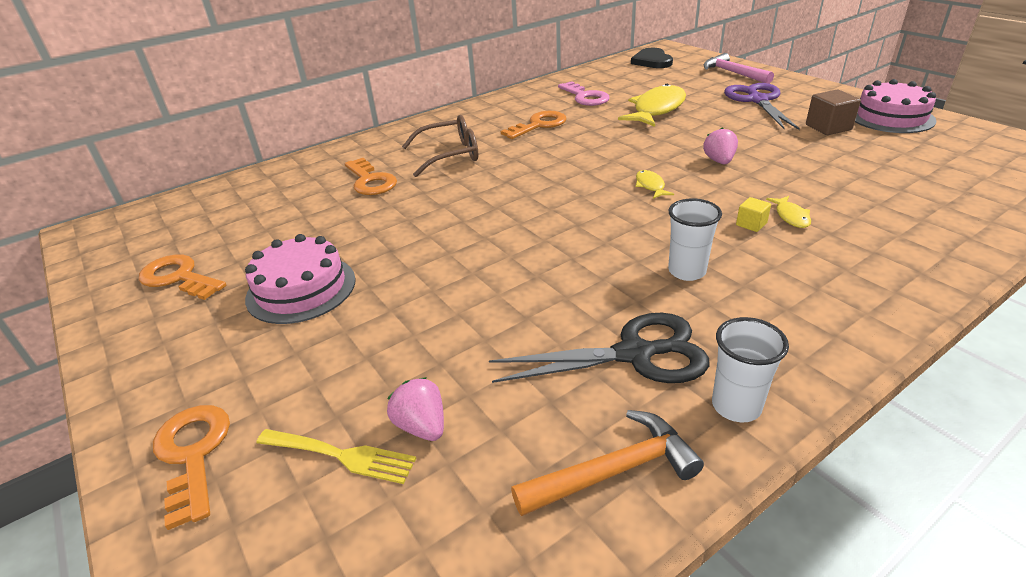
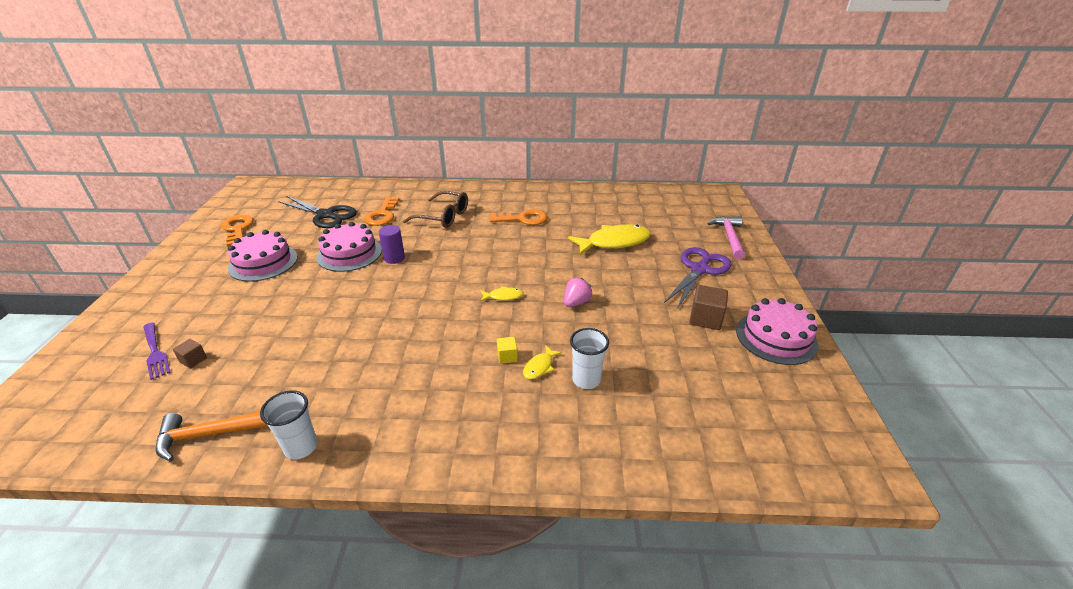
camera: 35 degrees right, 0 degrees up
orange key [153,405,230,530] -> none
yellow fork [256,429,416,484] -> purple fork [143,323,171,380]
pink strawberry [387,377,444,441] -> brown cube [173,339,207,369]
black scissors [489,313,709,383] -> black scissors moved to [278,196,357,228]
orange hammer [511,410,704,516] -> orange hammer turned 150 degrees clockwise [155,412,268,461]
pink key [558,81,610,106] -> none
black heart [631,48,673,68] -> none
yellow fish [635,170,674,199] -> yellow fish turned 60 degrees clockwise [480,286,524,301]
white cup [668,198,722,281] -> white cup moved to [570,328,609,389]
none -> pink cake [317,222,382,272]
none -> purple cylinder [379,225,405,264]

